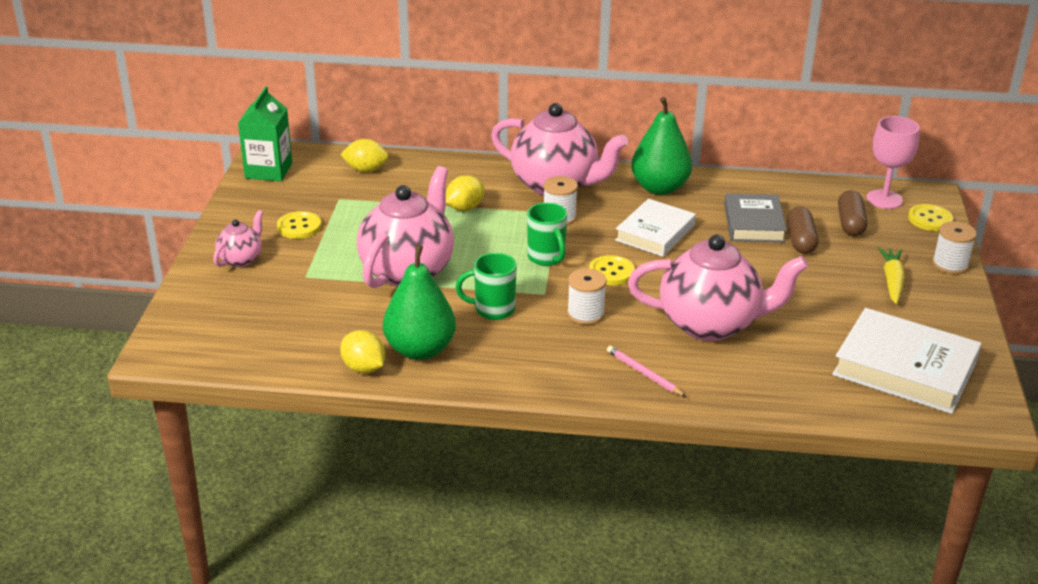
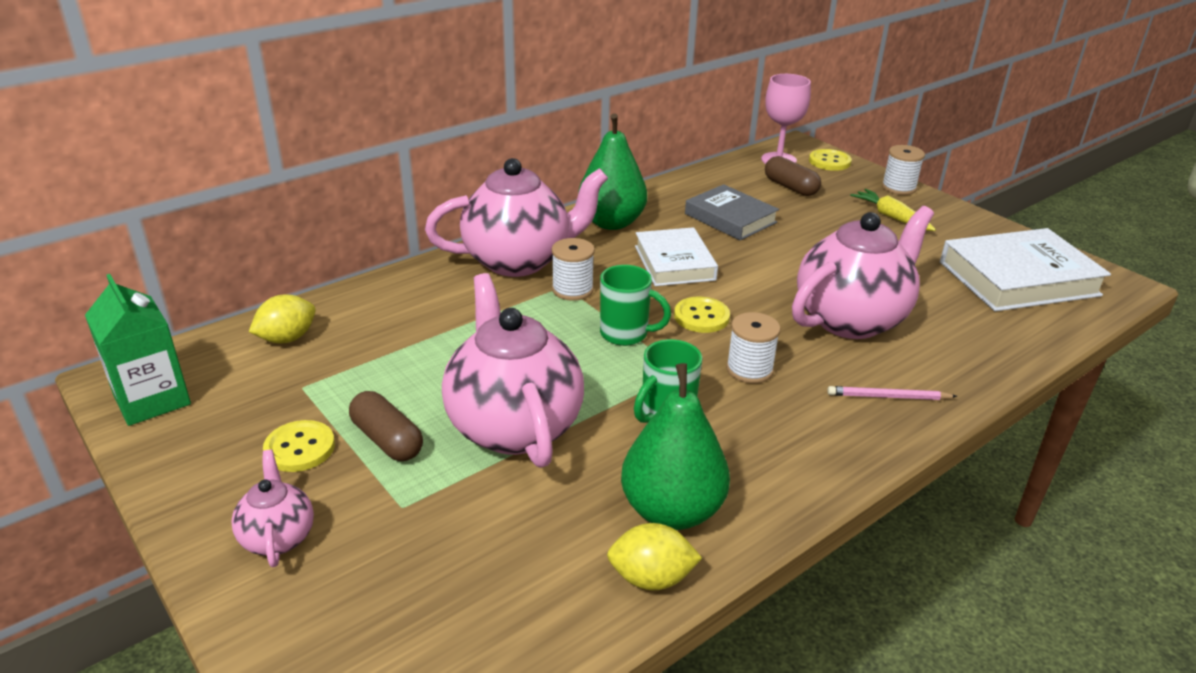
camera: 45 degrees left, 0 degrees up
yellow lemon [446,175,484,211] -> none
brown capsule [787,206,818,254] -> brown capsule moved to [349,391,423,461]

